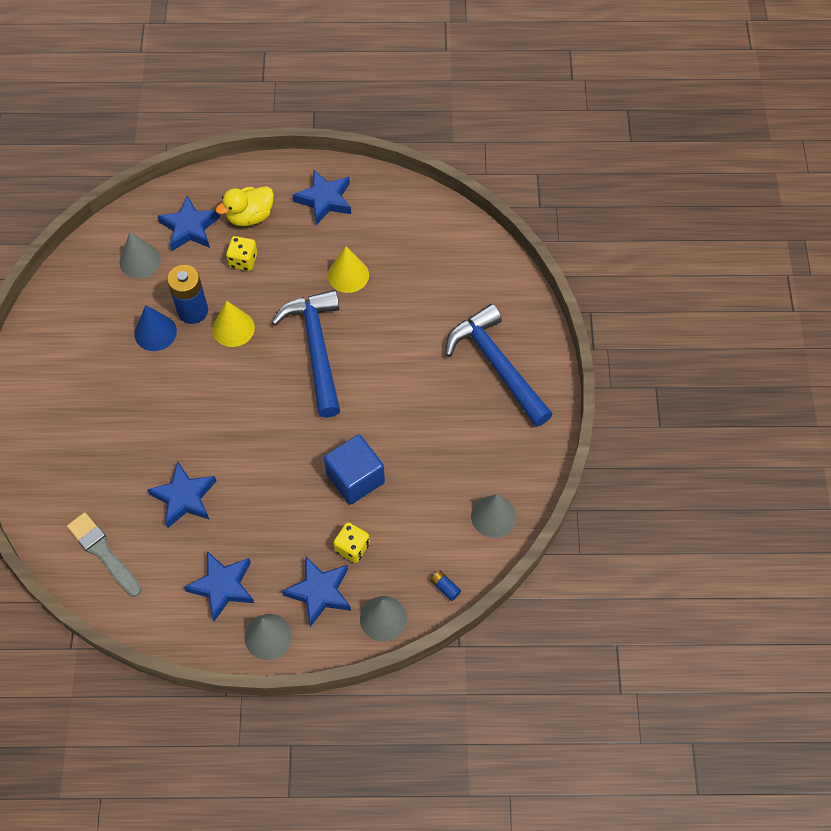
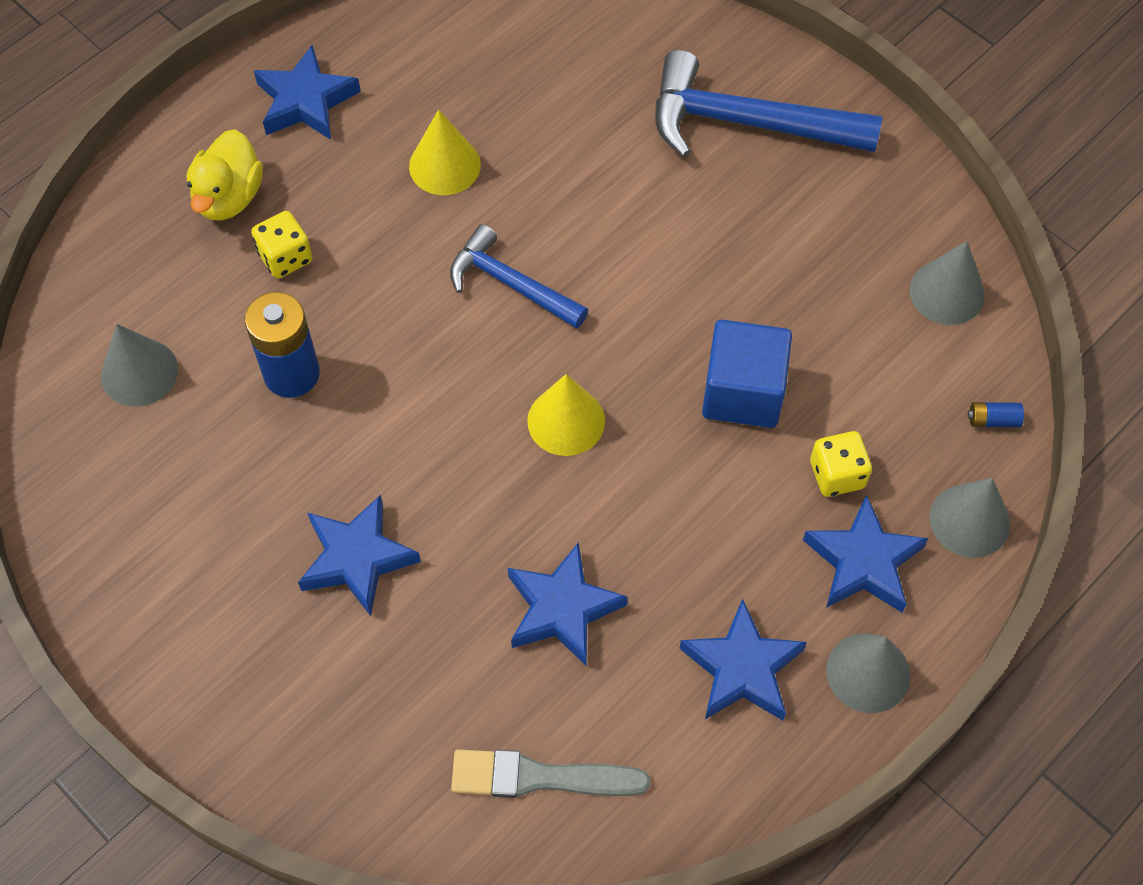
camera: 45 degrees left, 0 degrees up
blue cone [134,305,177,351] -> none
blue star [158,195,220,251] -> blue star moved to [298,495,421,616]
yellow cone [212,301,255,347] -> yellow cone moved to [527,374,605,456]
blue hammer [271,290,340,418] -> blue hammer [450,224,588,329], size x0.62

